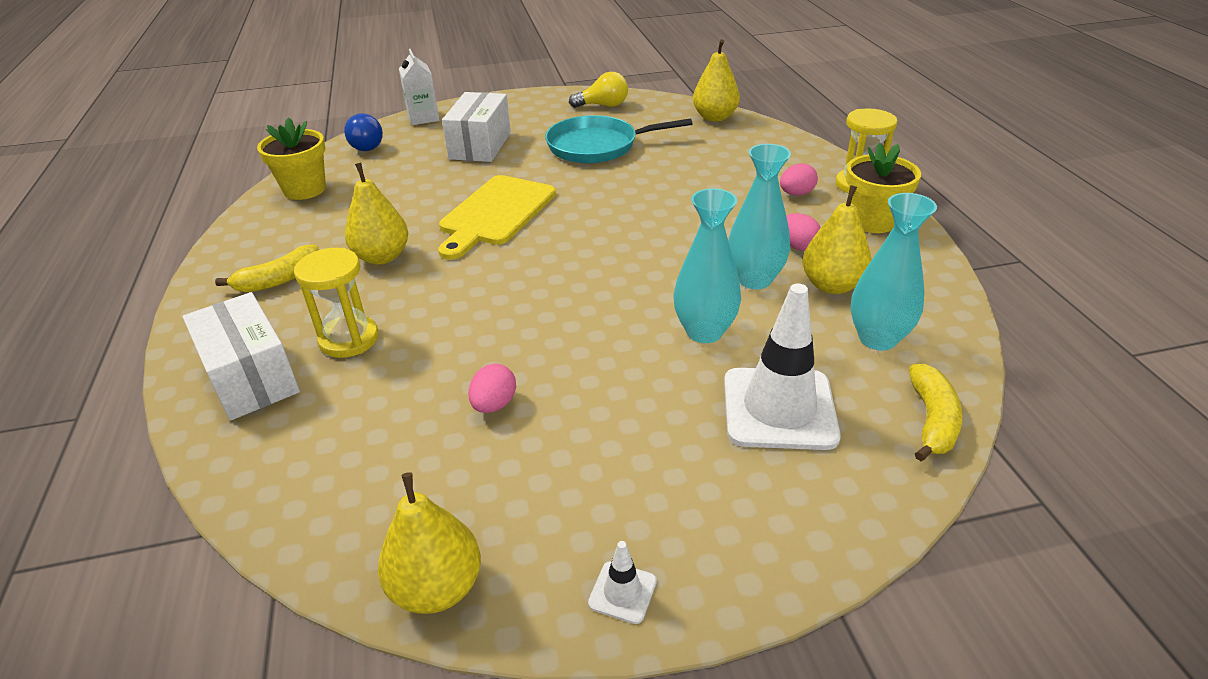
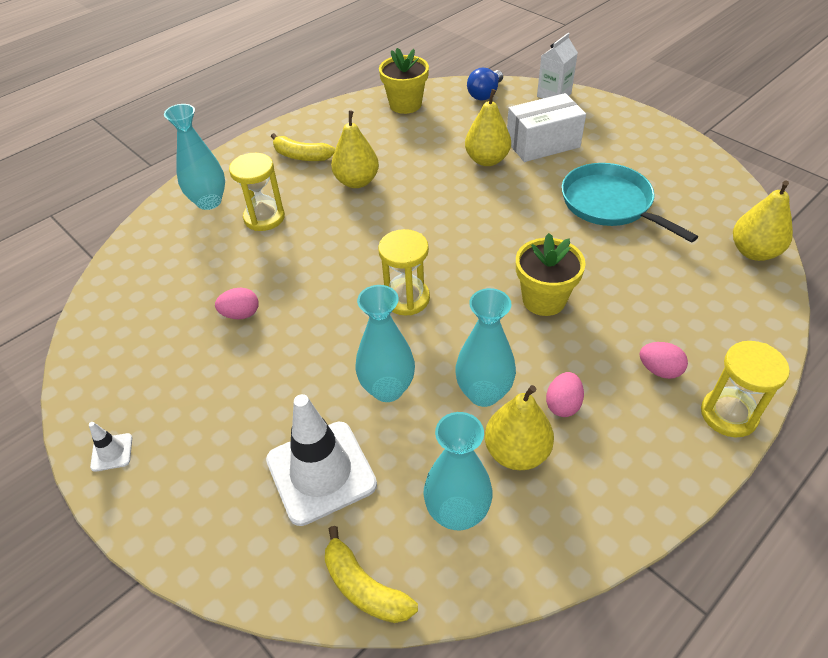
camera: 60 degrees right, 10 degrees up
white box [183,292,300,421] -> turquoise vase [164,104,225,210]
yellow pear [378,472,481,614] -> yellow pear moved to [465,89,511,166]
yellow cutting board [438,175,556,260] -> none
yellow light bulb [569,72,628,108] -> none
yellow flower pot [846,143,921,233] -> yellow flower pot moved to [516,233,586,316]
yellow banana [909,364,962,461] -> yellow banana turned 60 degrees clockwise [325,526,418,623]
none -> yellow hourglass [378,229,430,316]

